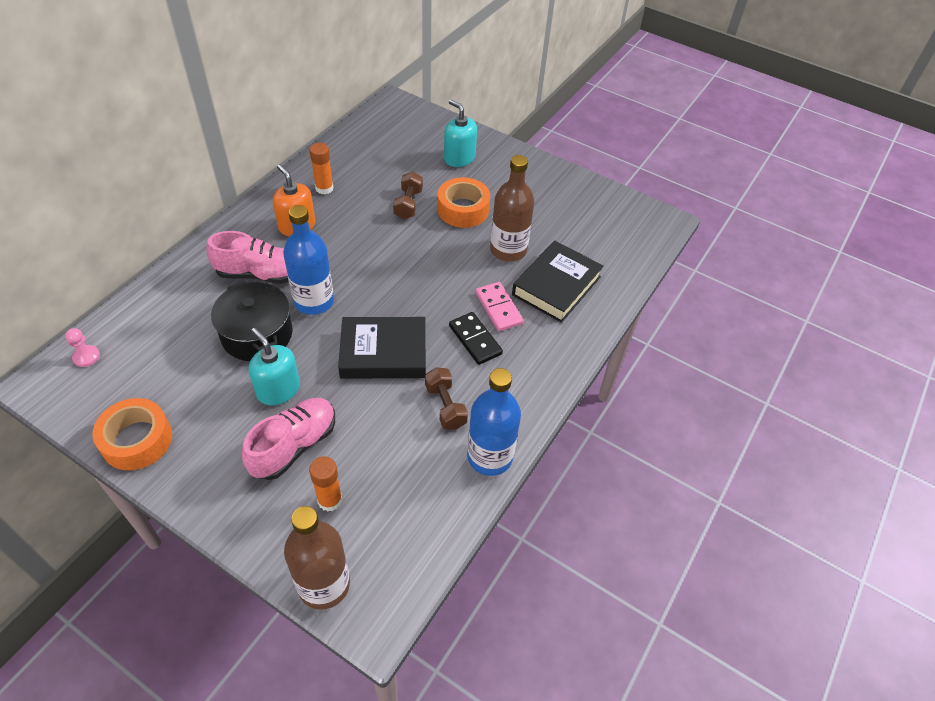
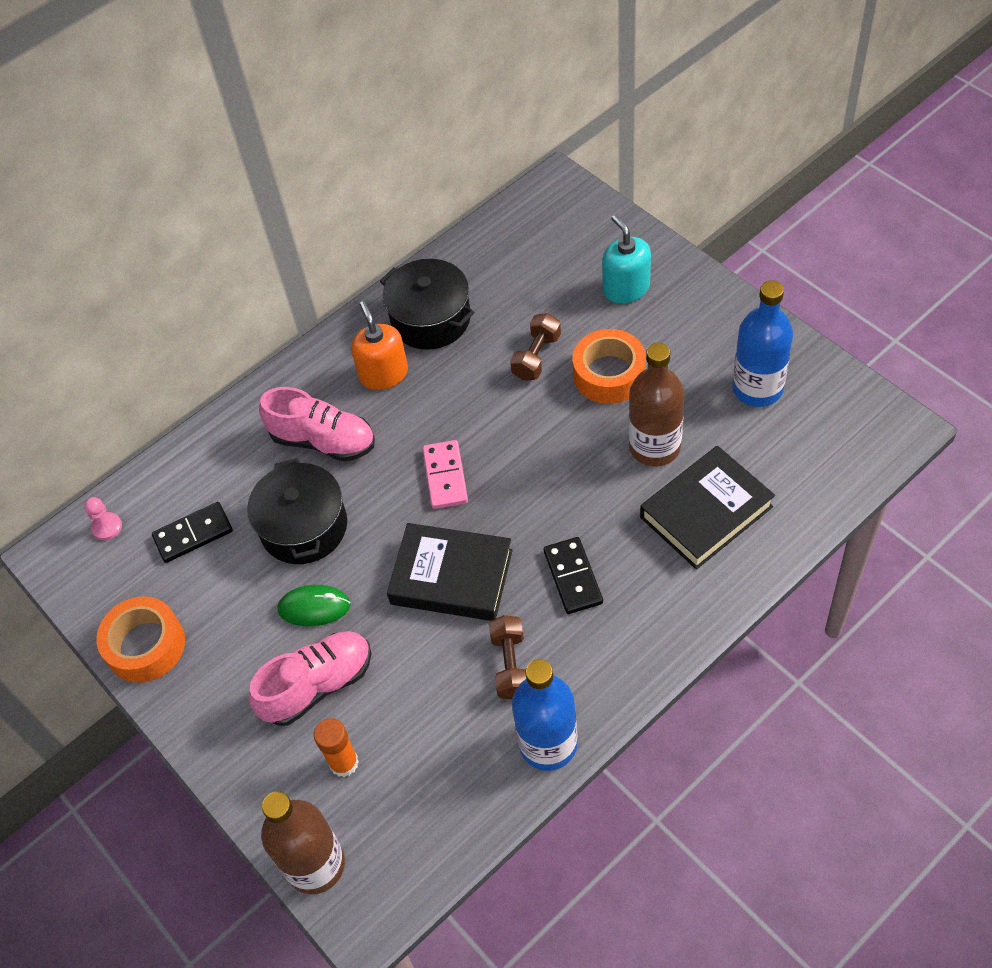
camera: 25 degrees right, 5 degrees up
turquoise soap dispenser [249,328,300,405] -> green mouse [278,585,351,626]
blue bottle [283,205,334,315] -> blue bottle moved to [732,281,793,407]
orange glue stick [309,143,334,194] -> black pot [380,259,474,350]
pink domino [475,282,524,331] -> pink domino moved to [422,440,468,509]
none -> black domino [152,502,233,563]

